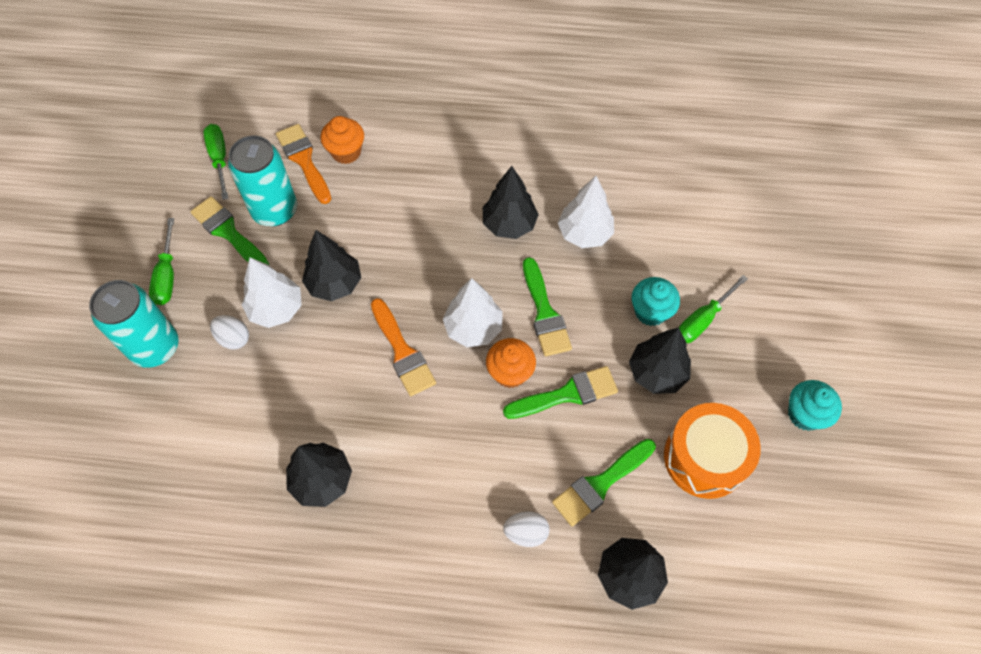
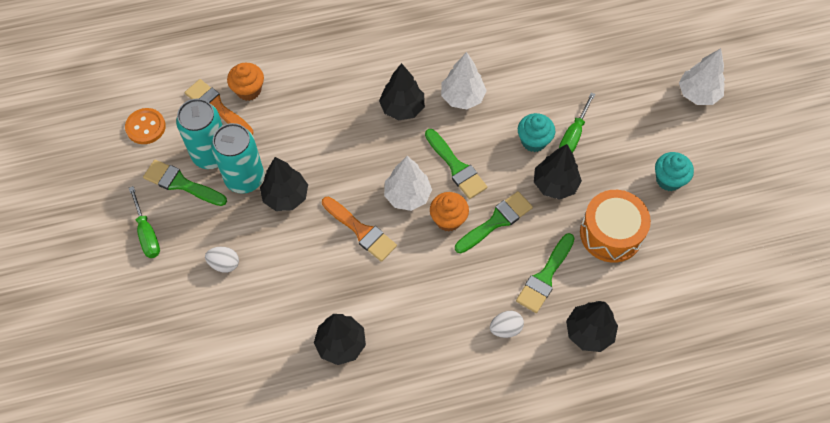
camera: 20 degrees left, 0 degrees up
turquoise can [89,280,178,368] -> turquoise can moved to [211,123,264,194]
green screwdriver [203,124,228,200] -> orange button [125,108,166,144]
white tree [242,257,302,328] -> white tree moved to [679,48,725,105]

